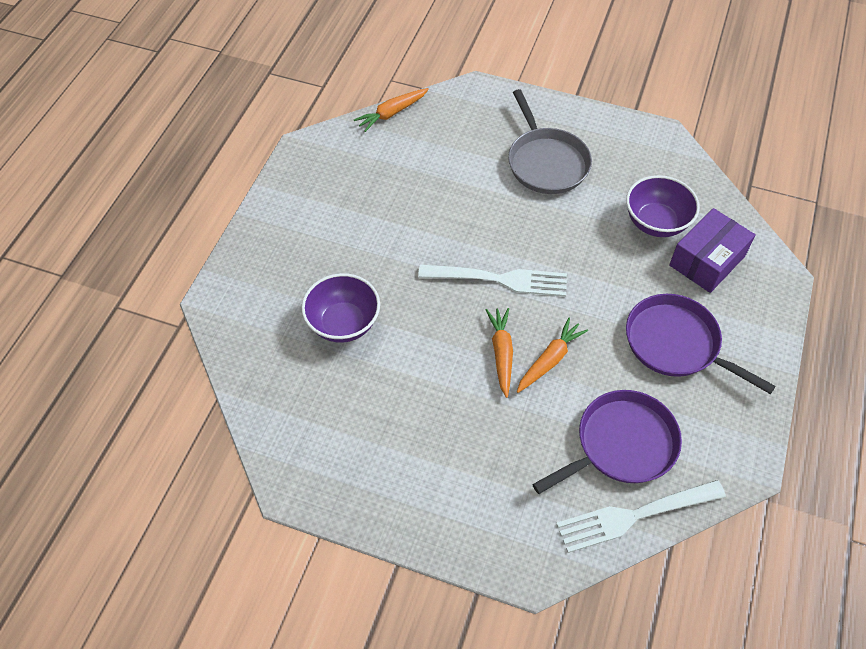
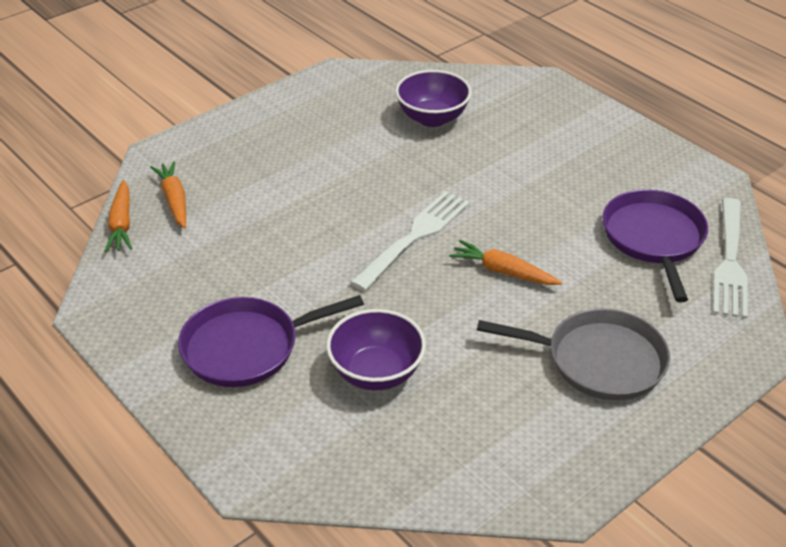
camera: 60 degrees left, 15 degrees down
grey pan [508,89,592,194] -> grey pan moved to [477,309,670,400]
orange carrot [517,318,588,393] -> orange carrot moved to [150,161,186,228]
purple pan [626,294,776,394] -> purple pan moved to [178,295,364,387]
purple box [669,208,756,293] -> none

